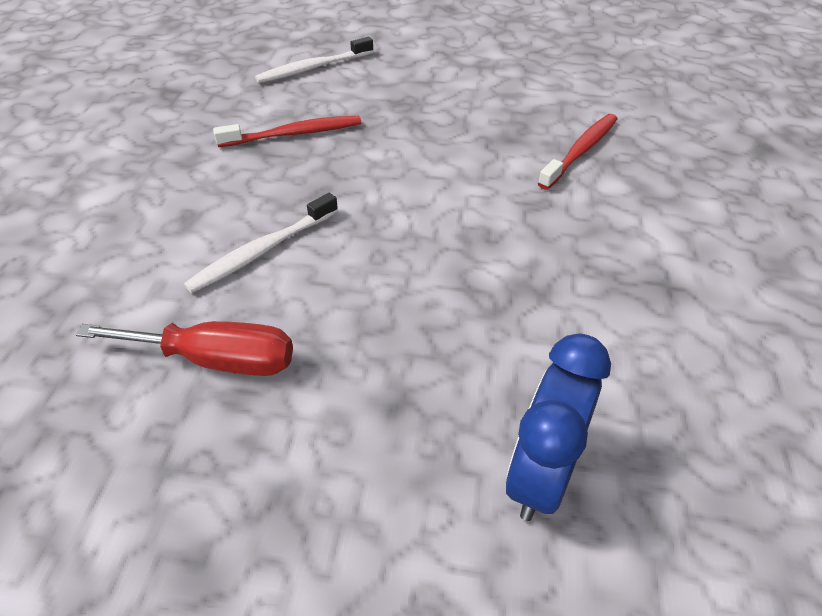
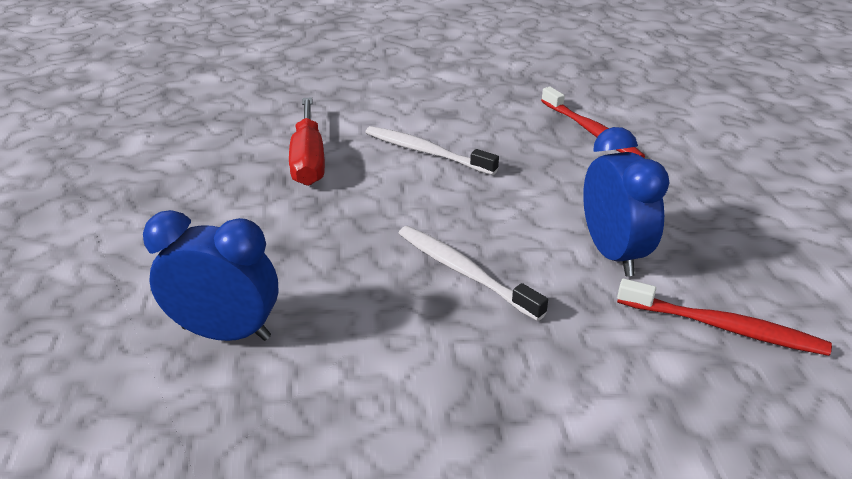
camera: 75 degrees right, 10 degrees down
white toothbrush [255,37,373,83] -> white toothbrush moved to [399,226,548,321]
none -> blue clock [583,127,669,276]

